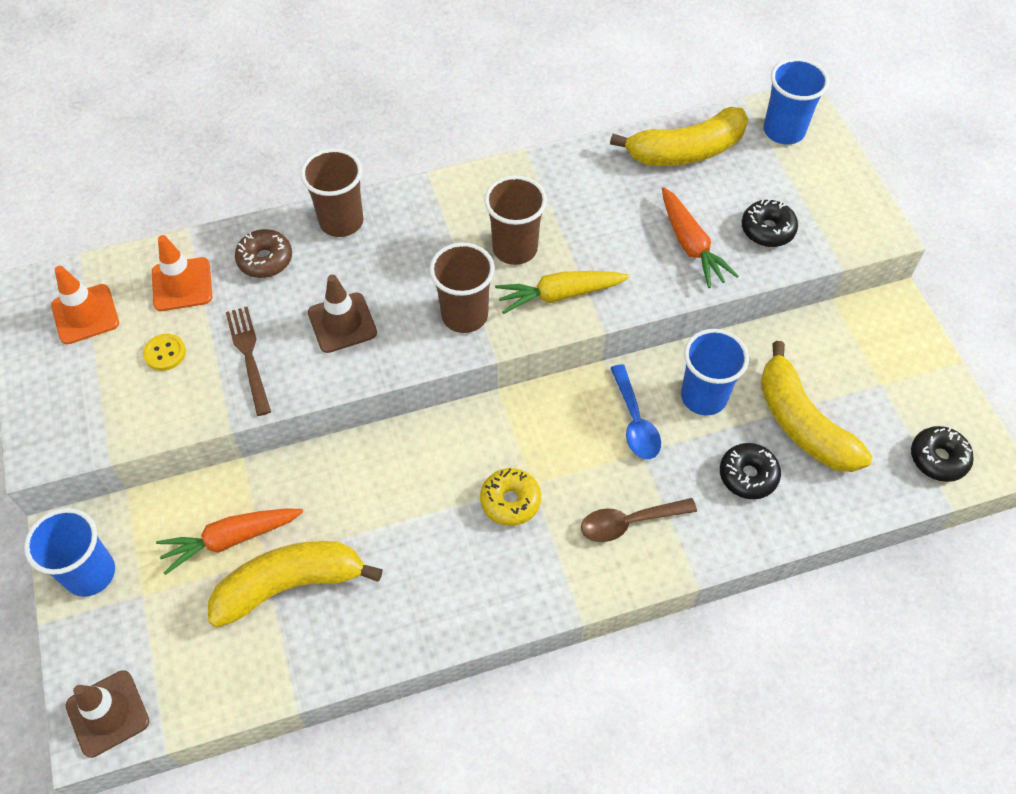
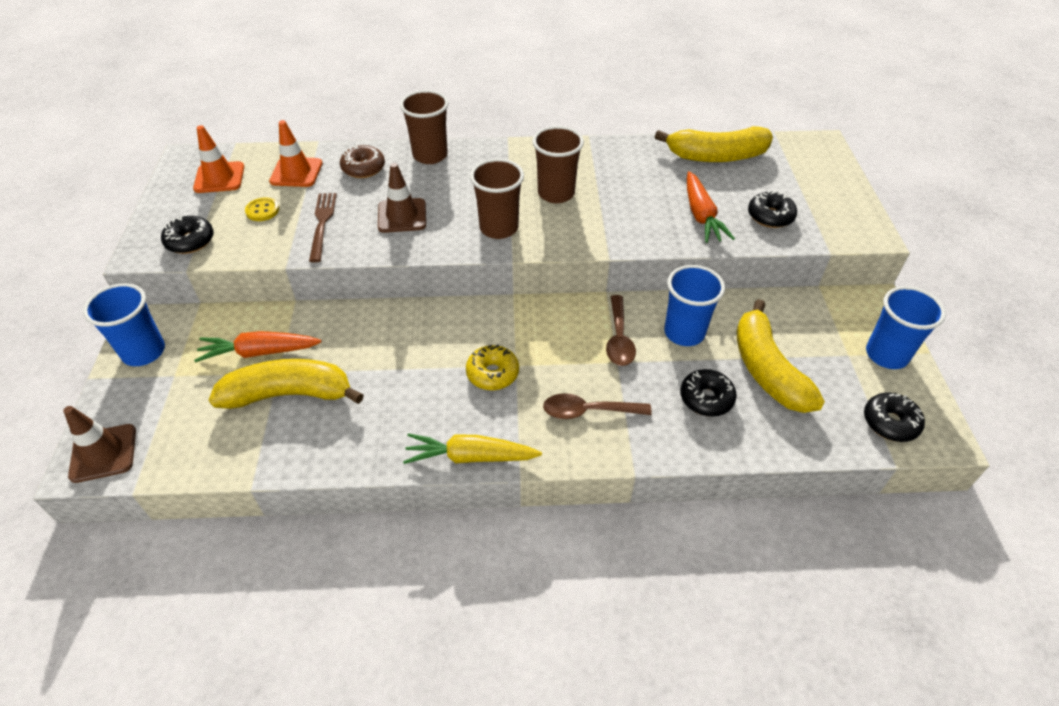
camera: 15 degrees right, 10 degrees down
yellow carrot [495,271,630,314] -> yellow carrot moved to [403,433,542,464]
blue spoon [611,364,661,459] -> brown spoon [606,295,636,366]
blue cup [764,58,829,144] -> blue cup moved to [866,286,946,369]
none -> black donut [161,216,214,254]

